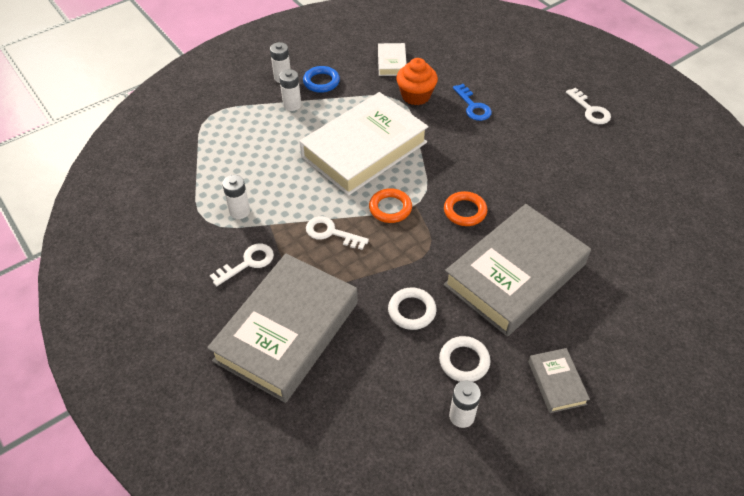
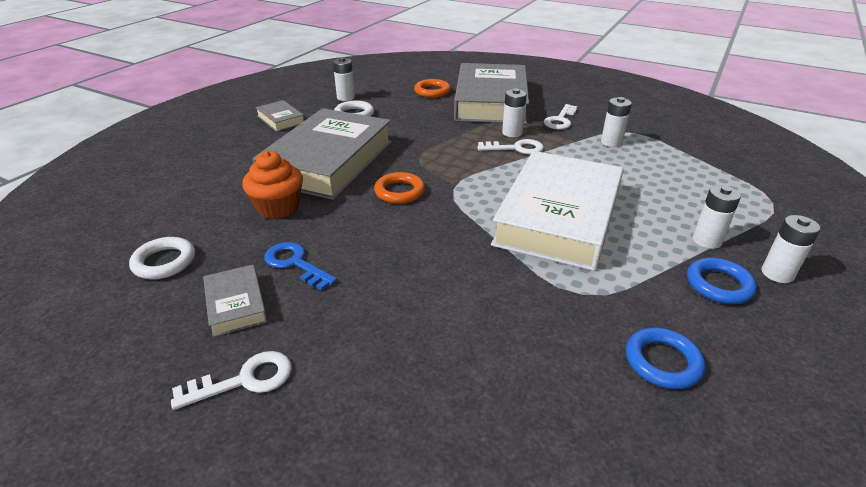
camera: 155 degrees right, 15 degrees down
orange ring [369,188,412,223] -> orange ring moved to [414,79,451,98]
white book [378,43,407,76] -> blue ring [626,327,706,389]
white ring [388,288,436,330] -> white ring moved to [129,237,195,279]
orange cupcake [396,58,438,105] -> orange cupcake moved to [242,151,303,219]
blue key [453,84,492,121] -> blue key moved to [264,242,337,291]
white key [566,88,611,124] -> white key turned 120 degrees clockwise [171,351,292,410]
none -> grey book [203,264,268,337]
none -> white battery [502,89,527,137]

